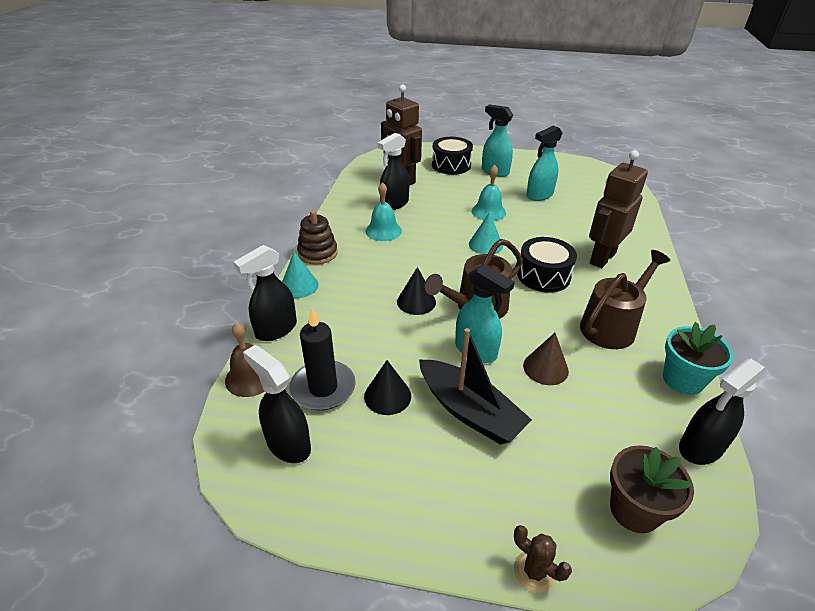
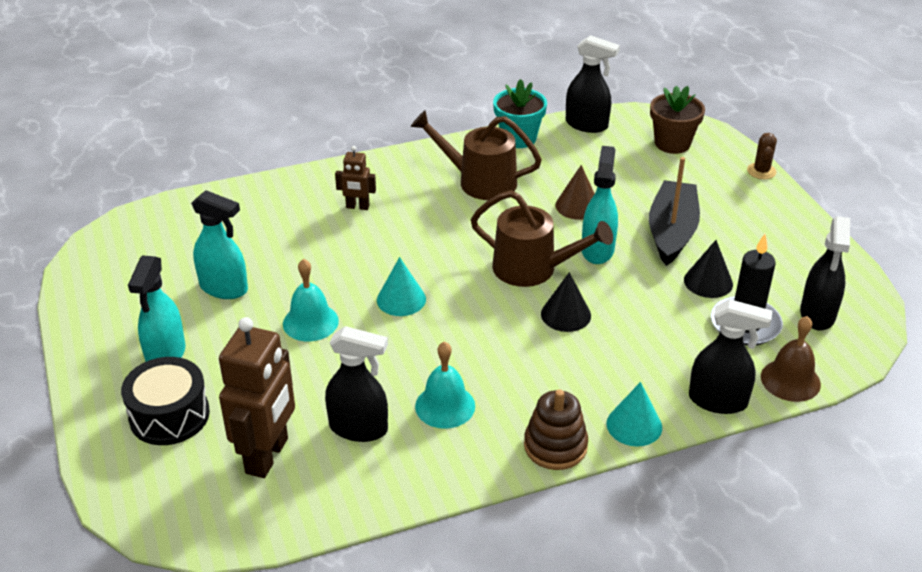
camera: 120 degrees left, 0 degrees up
black drum [517,237,577,293] -> none
brown robot [589,150,648,268] -> brown robot [335,146,376,210], size x0.50

